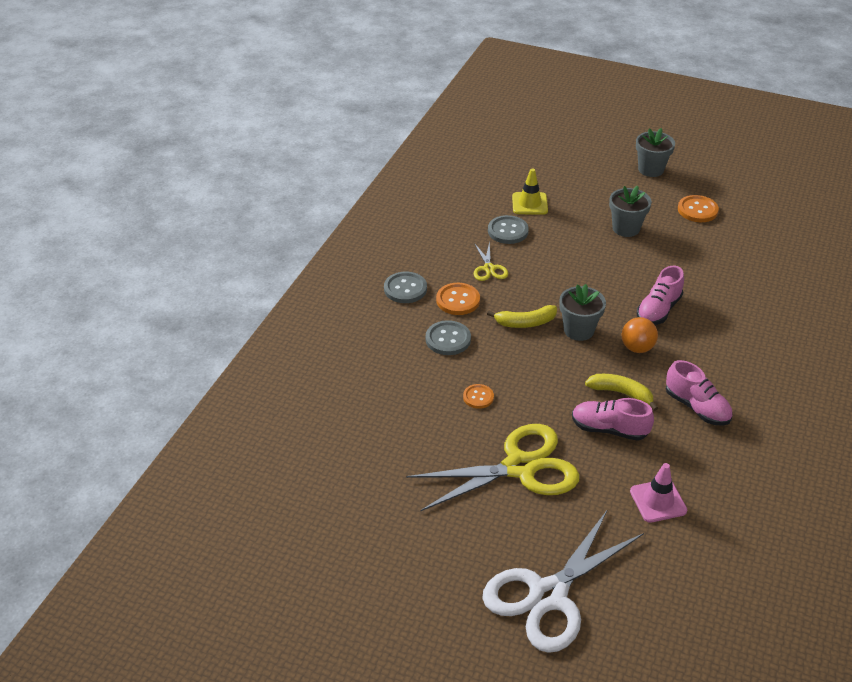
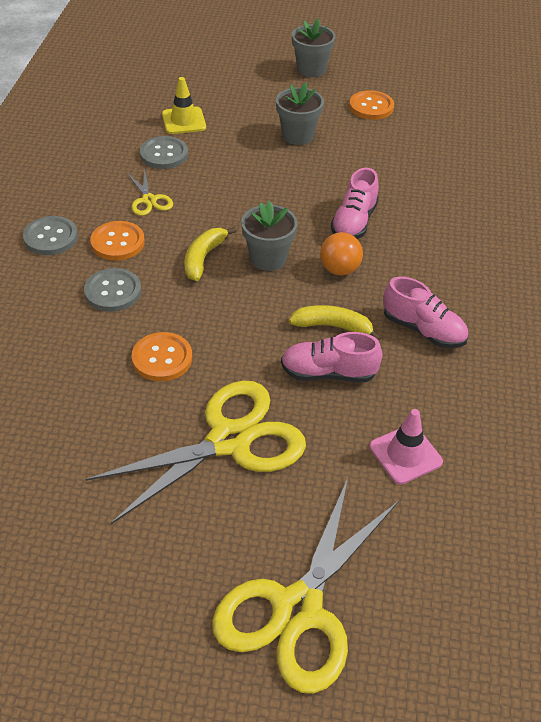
camera: 15 degrees left, 5 degrees up
orange button [463,384,494,409] -> orange button [132,332,192,381], size x1.56
white scissors [482,509,644,653] -> yellow scissors [212,478,399,693]
yellow banana [487,305,557,328] -> yellow banana turned 135 degrees clockwise [184,227,236,281]

